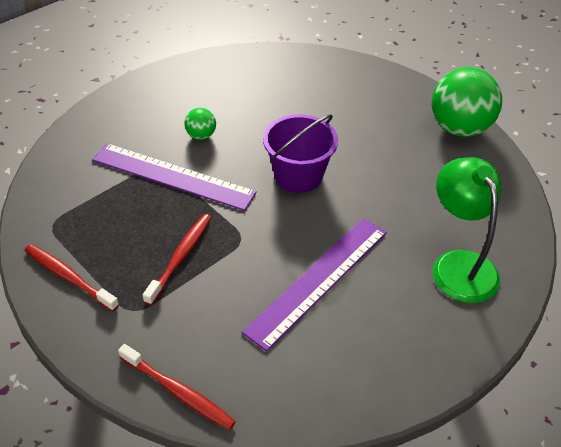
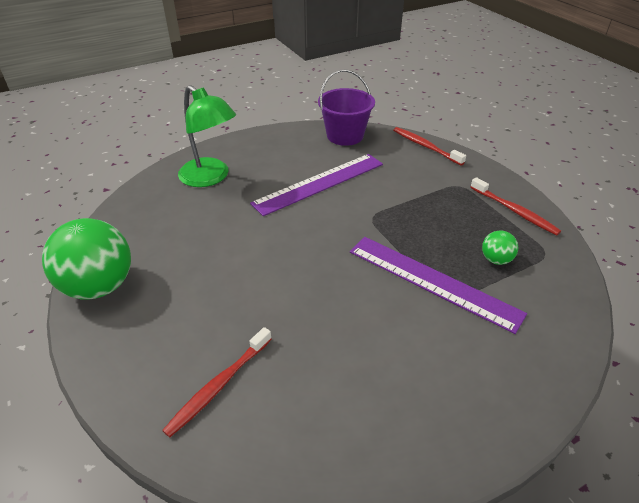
camera: 165 degrees left, 5 degrees down
red toothbrush [143,214,211,305] -> red toothbrush moved to [162,327,272,437]
green ball [184,108,216,140] -> green ball moved to [482,230,518,265]
purple bucket [263,114,338,193] -> purple bucket moved to [318,69,375,146]
green lamp [433,157,501,303] -> green lamp turned 45 degrees counterclockwise [178,85,236,187]

